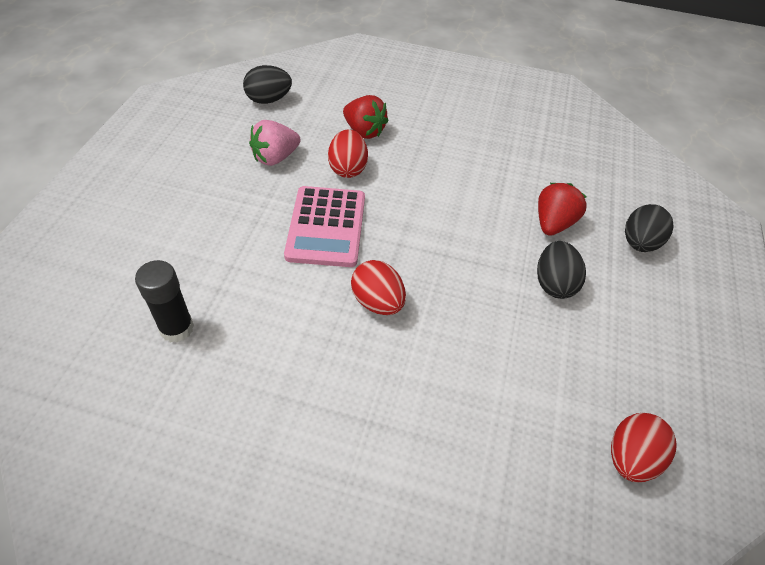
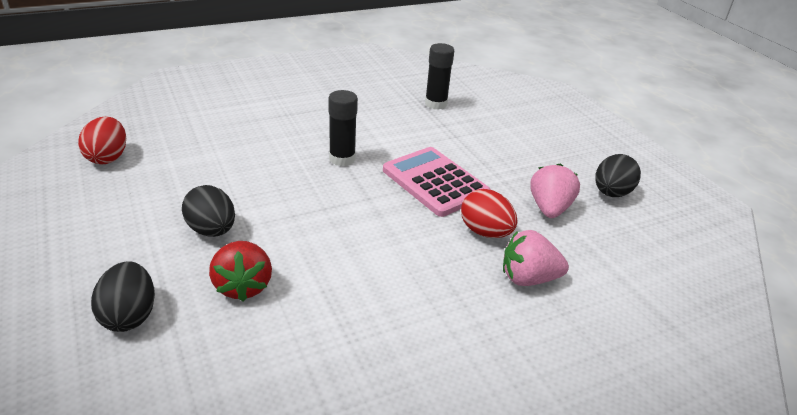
camera: 140 degrees right, 15 degrees down
black egg [243,65,292,104] -> black egg moved to [595,154,641,197]
red strawberry [343,95,388,139] -> pink strawberry [503,230,569,286]
red egg [351,260,406,315] -> black glue stick [328,90,358,166]

